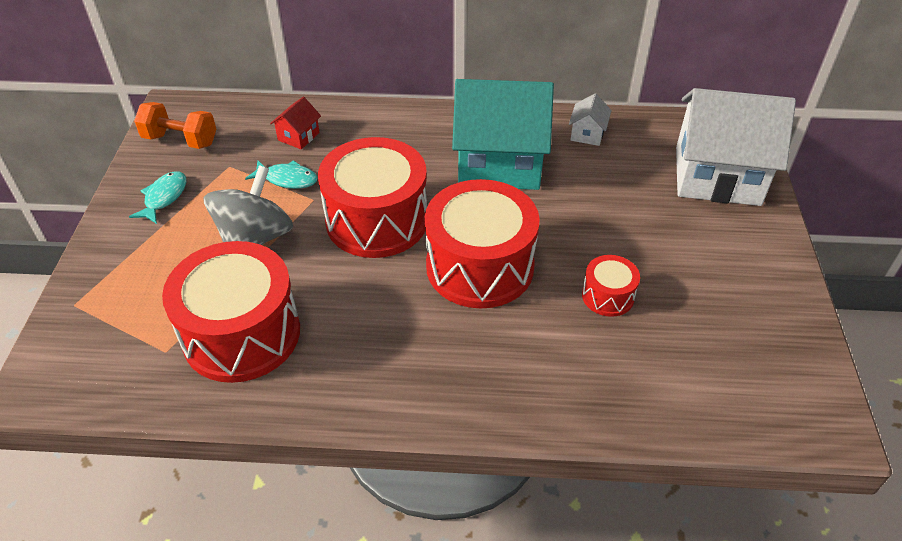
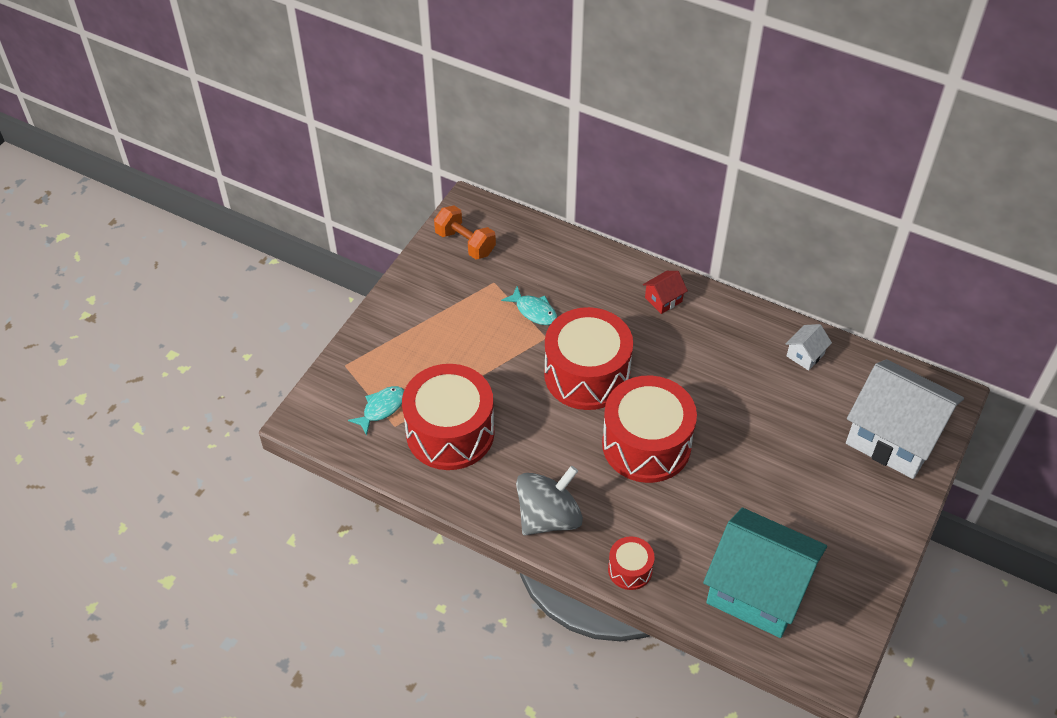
camera: 25 degrees right, 5 degrees up
turquoise fish [129,171,186,224] -> turquoise fish moved to [348,386,404,435]
grey spinning top [203,165,293,245] -> grey spinning top moved to [516,466,583,535]
red house [270,97,321,149] -> red house moved to [643,271,688,314]
turquoise house [452,79,554,190] -> turquoise house moved to [703,508,827,638]
red drum [582,255,640,317] -> red drum moved to [608,536,655,590]

